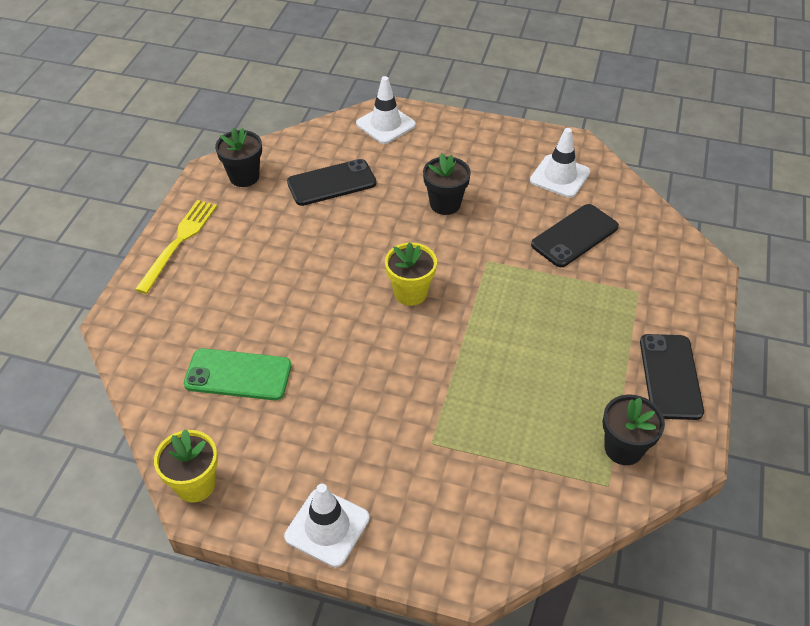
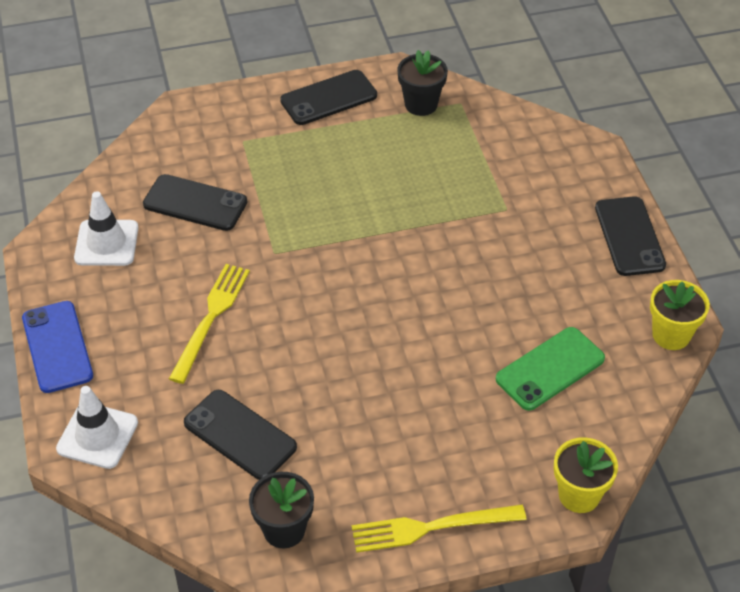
camera: 120 degrees left, 0 degrees up
green phone [183,348,292,400] -> green phone turned 75 degrees clockwise [496,327,605,411]
white traffic cone [284,484,370,567] -> black phone [595,196,666,276]
yellow flower pot [385,242,437,306] -> yellow flower pot moved to [554,437,618,513]
black flower pot [423,153,471,215] -> yellow fork [169,264,250,384]
none -> blue phone [22,301,93,393]

